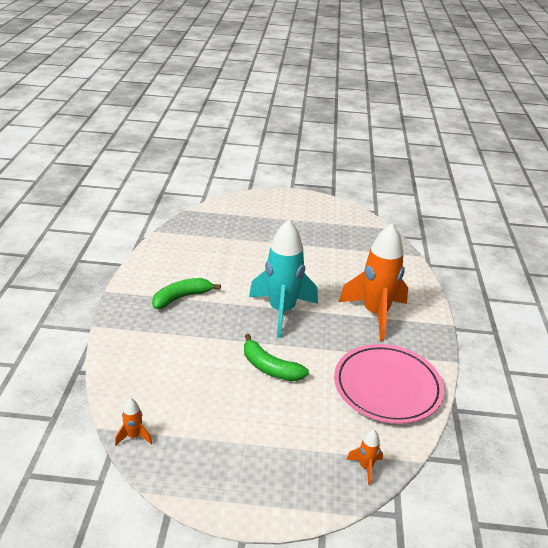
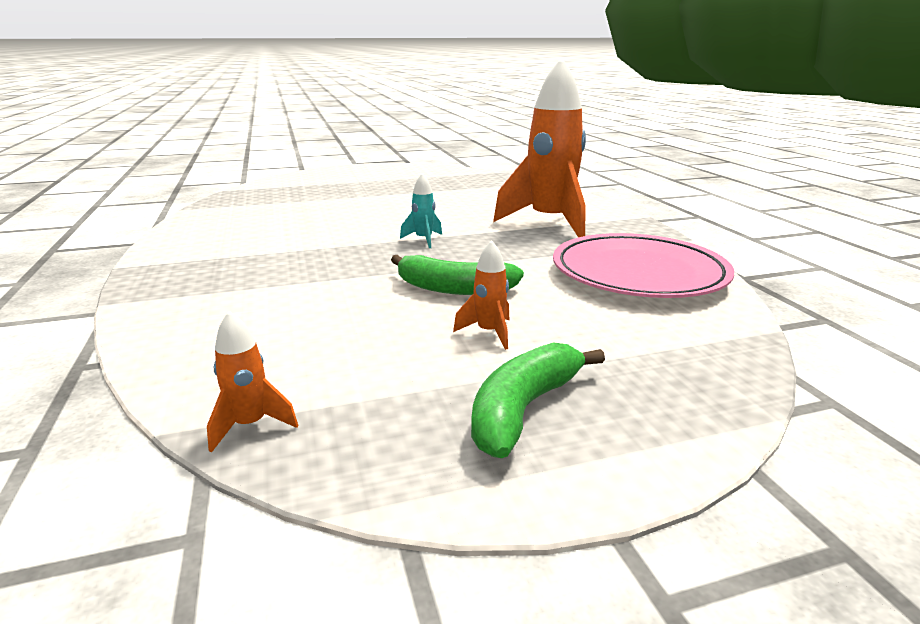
camera: 20 degrees left, 10 degrees down
green banana [152,278,221,309] -> green banana moved to [471,342,605,458]
turquoise rocket [249,219,318,338] -> turquoise rocket [400,173,442,248], size x0.40
orange rocket [346,430,383,485] -> orange rocket moved to [453,240,509,350]

